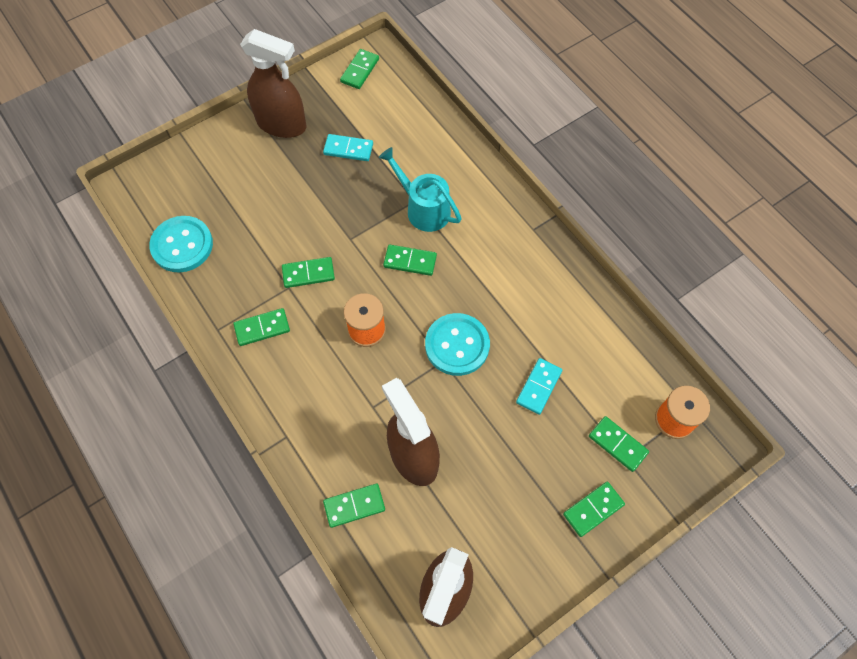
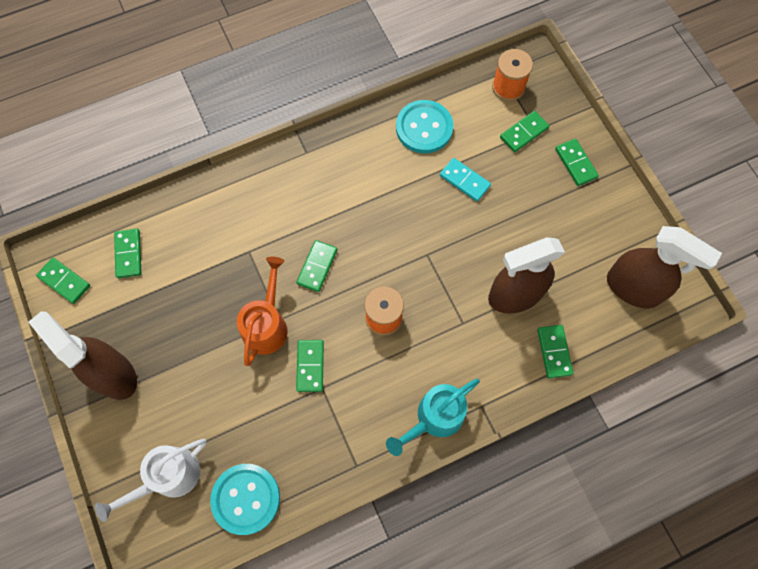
camera: 80 degrees left, 5 degrees up
green domino [233,308,290,346] -> green domino moved to [114,229,142,278]
brown spray bottle [240,29,307,138] -> brown spray bottle turned 75 degrees counterclockwise [28,311,137,400]
turquoise domino [323,134,373,161] -> none
turquoise watering can [378,147,462,232] -> turquoise watering can moved to [386,379,480,456]
turquoise button [425,313,490,376] -> turquoise button moved to [396,100,453,153]
none -> white watering can [95,439,207,522]
none -> orange watering can [237,257,288,366]

